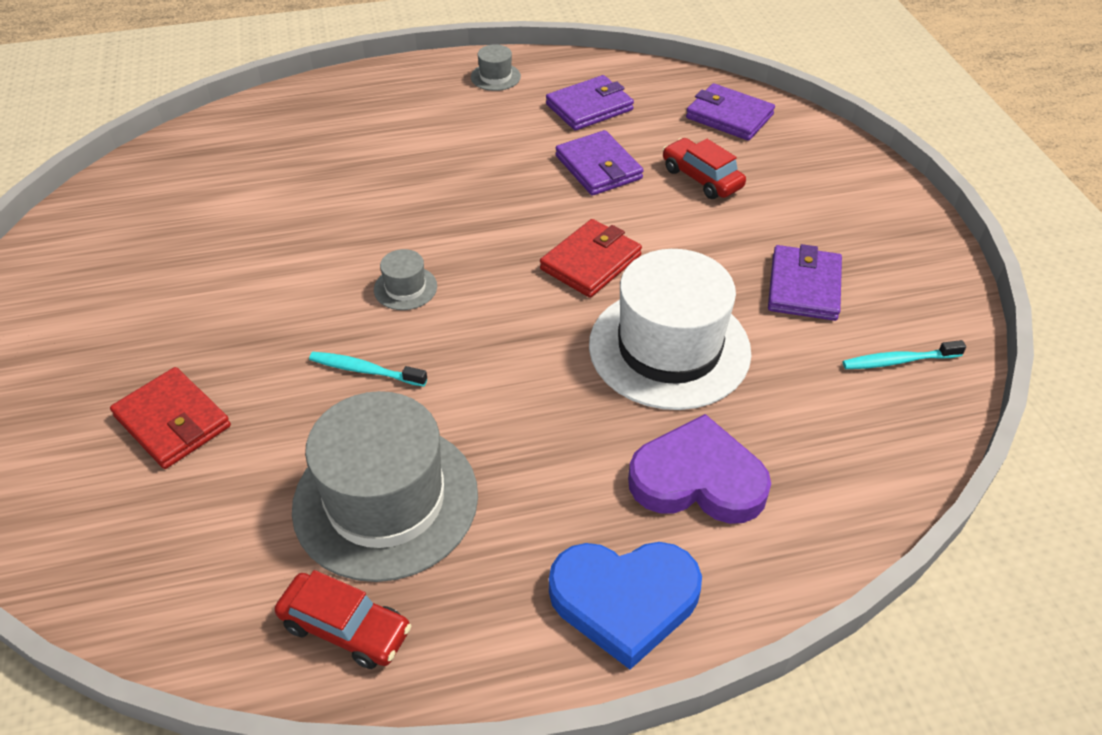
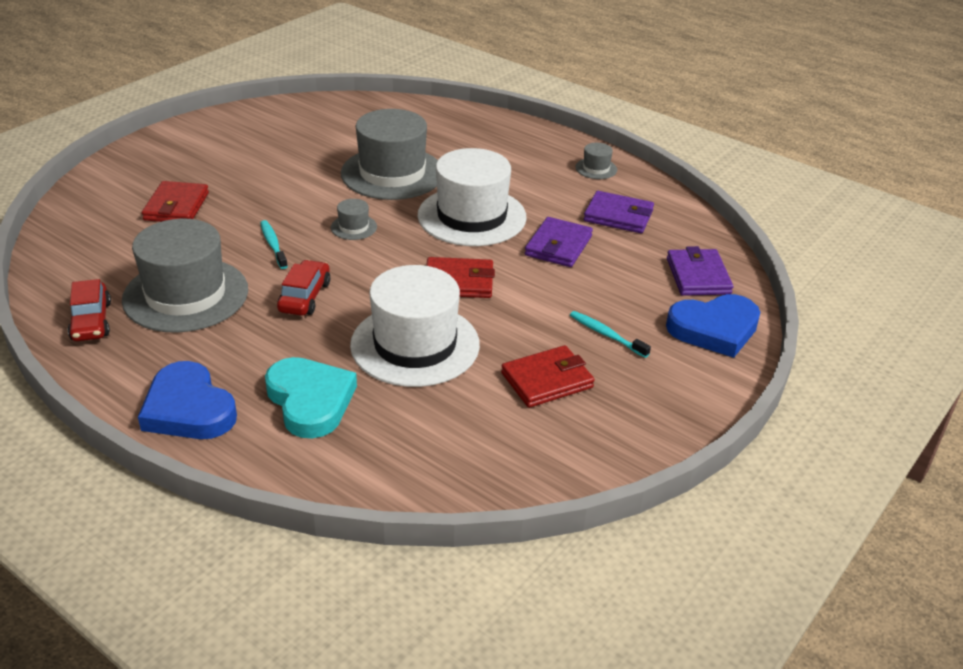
camera: 50 degrees right, 10 degrees down
purple heart [628,414,771,524] -> turquoise heart [265,357,357,438]
red car [663,138,746,199] -> red car moved to [277,260,330,316]
purple wallet [768,244,842,321] -> red wallet [501,345,595,408]
turquoise toothbrush [843,340,966,369] -> turquoise toothbrush moved to [570,311,651,358]
none -> grey hat [341,109,438,200]
none -> white hat [418,148,527,246]
none -> blue heart [666,294,760,358]

